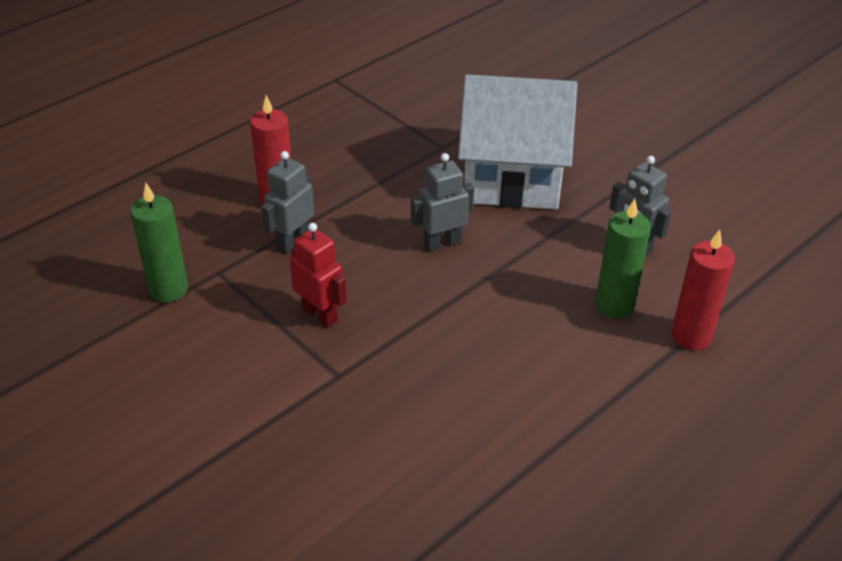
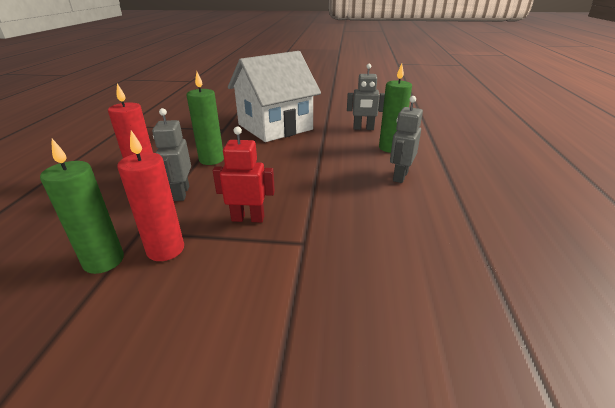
camera: 40 degrees left, 10 degrees down
grey robot [411,153,474,252] -> grey robot moved to [390,96,423,183]
red candle [671,229,735,350] -> red candle moved to [117,130,184,261]
none -> green candle [187,72,224,165]

